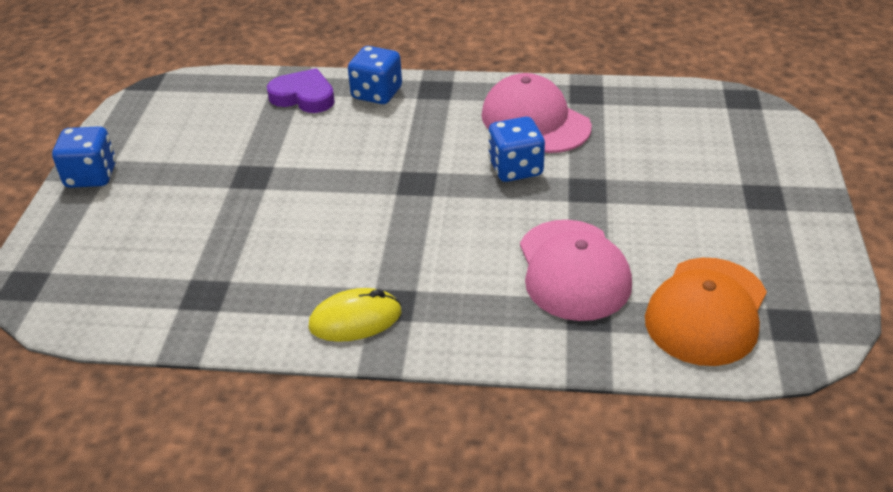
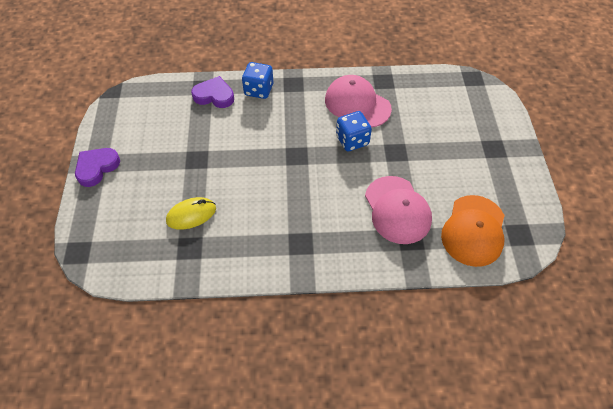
camera: 10 degrees left, 15 degrees up
blue dice [52,126,116,188] -> purple heart [75,148,120,187]
yellow mouse [308,288,401,342] -> yellow mouse moved to [166,197,216,229]

